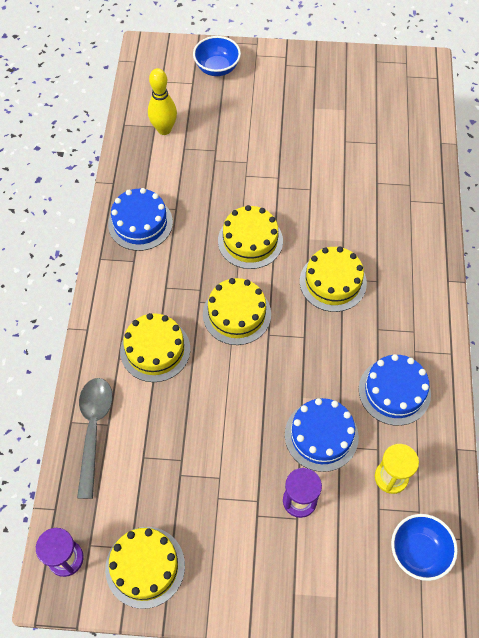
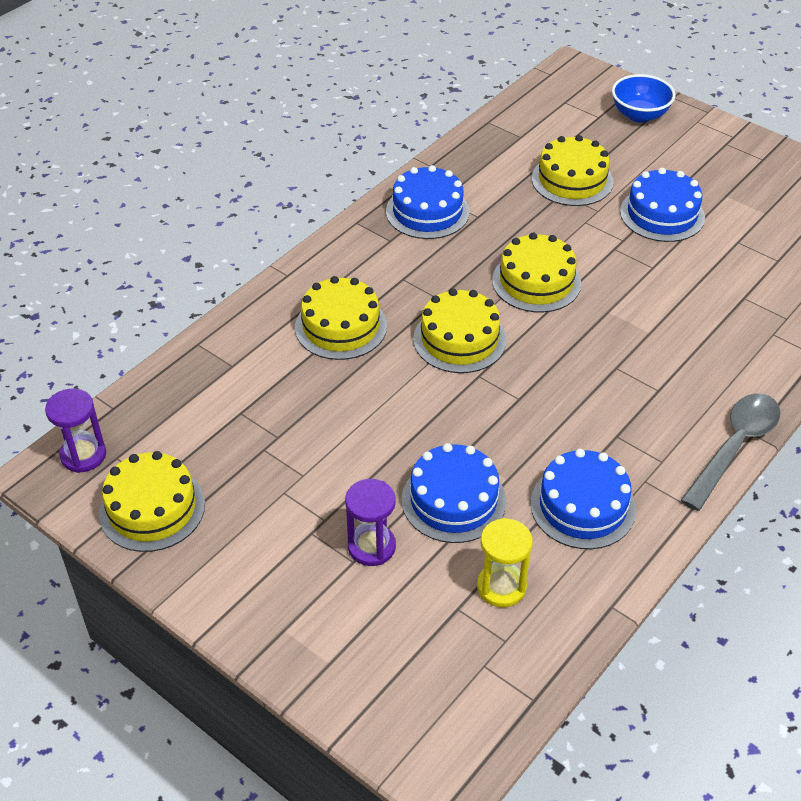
camera: 35 degrees right, 15 degrees down
grey spoon [77,378,113,499] -> grey spoon moved to [680,394,781,511]
yellow bowling pin [148,68,177,135] -> none
yellow cake [300,246,367,312] -> yellow cake moved to [532,135,613,206]
blue bowl [391,514,458,581] -> none
none -> blue cake [620,168,705,242]

